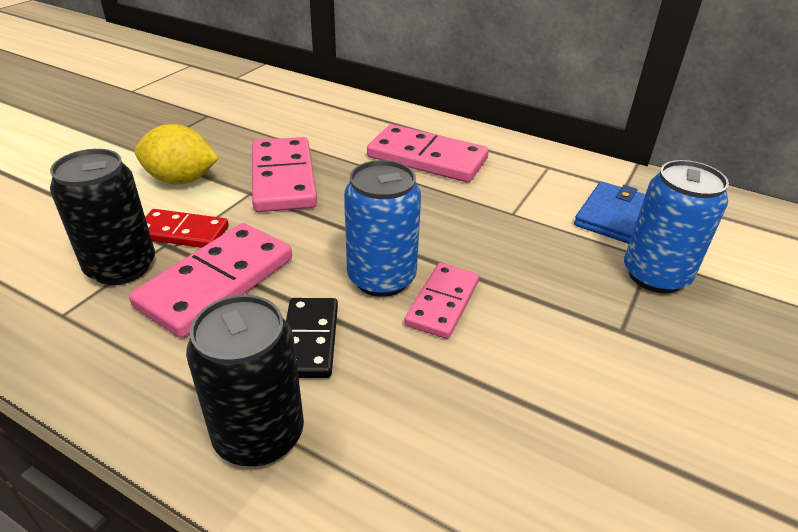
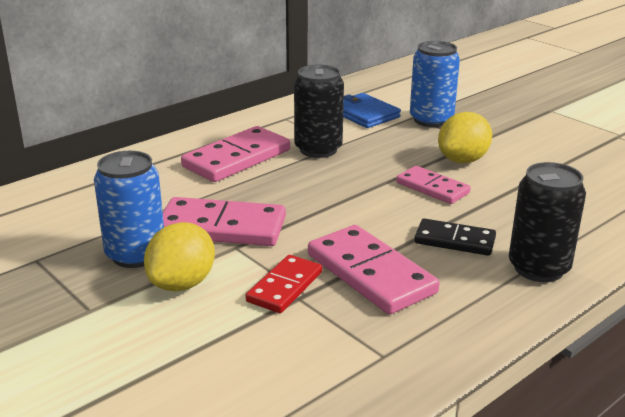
camera: 70 degrees left, 10 degrees down
black can [50,149,155,285] -> black can moved to [294,64,344,158]
blue can [344,160,421,297] -> blue can moved to [94,151,164,268]
none -> yellow lemon [438,112,492,163]

